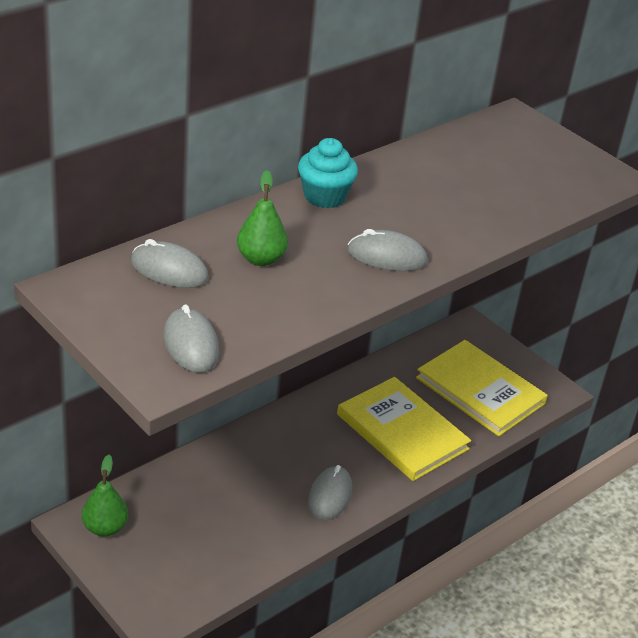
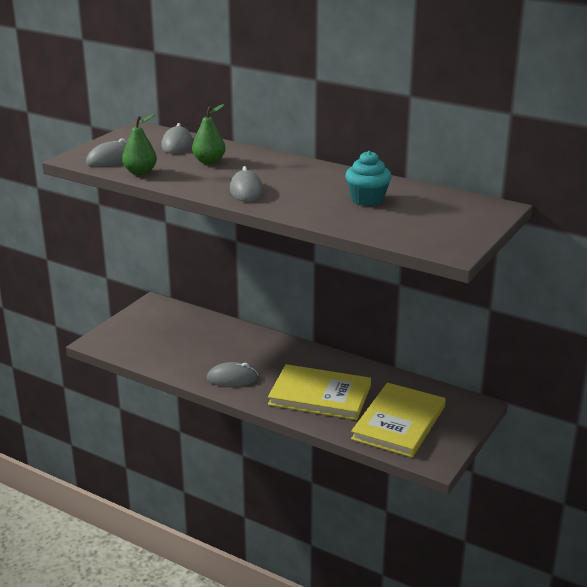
camera: 75 degrees right, 10 degrees down
green pear [82,455,128,537] -> green pear moved to [122,114,157,175]
turquoise cupcake [298,138,358,208] -> turquoise cupcake moved to [345,151,392,206]
yellow book [337,377,471,481] -> yellow book turned 75 degrees clockwise [268,364,371,420]

